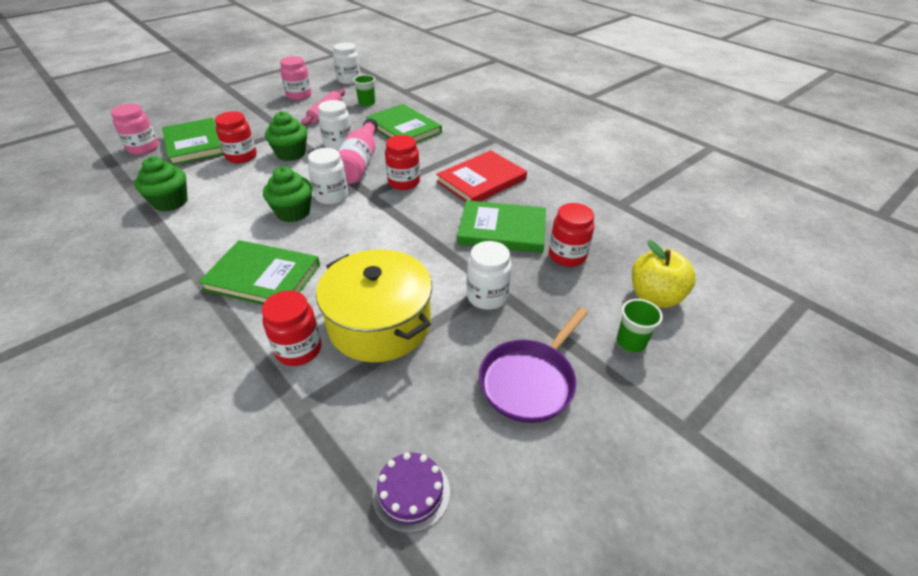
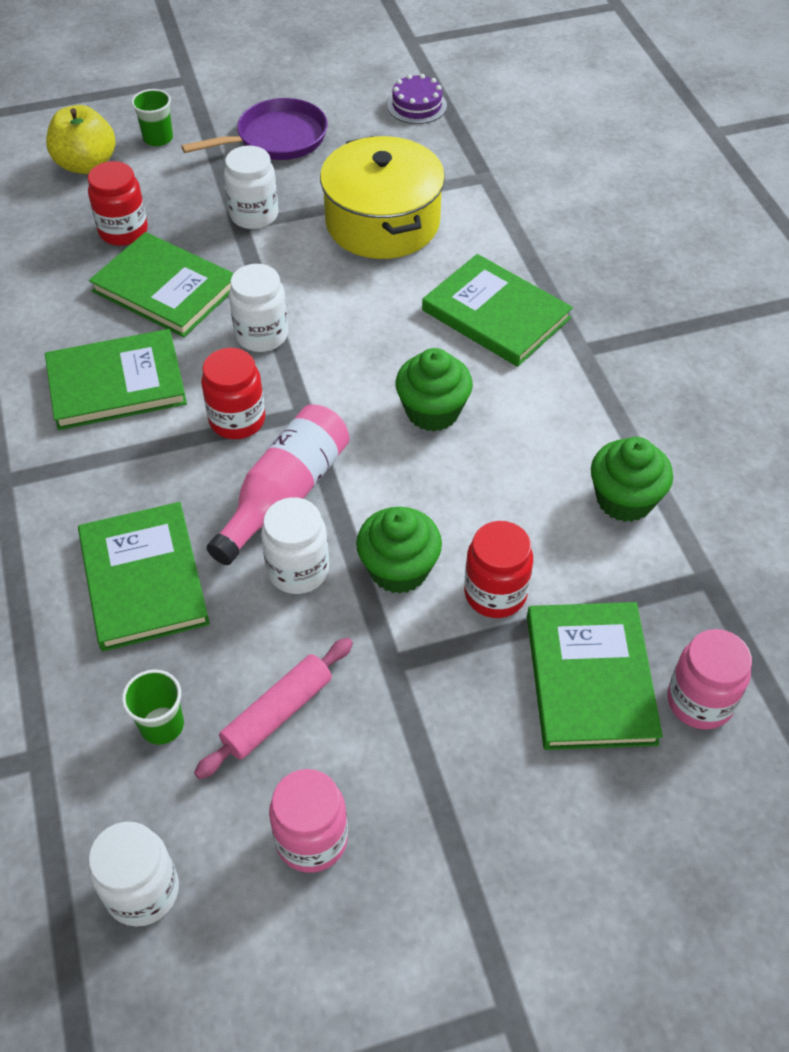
camera: 155 degrees left, 10 degrees up
red jar [262,291,322,366] -> none
white jar [308,148,348,205] -> white jar moved to [229,264,288,352]
red book [436,150,527,202] -> green book [45,329,187,430]

